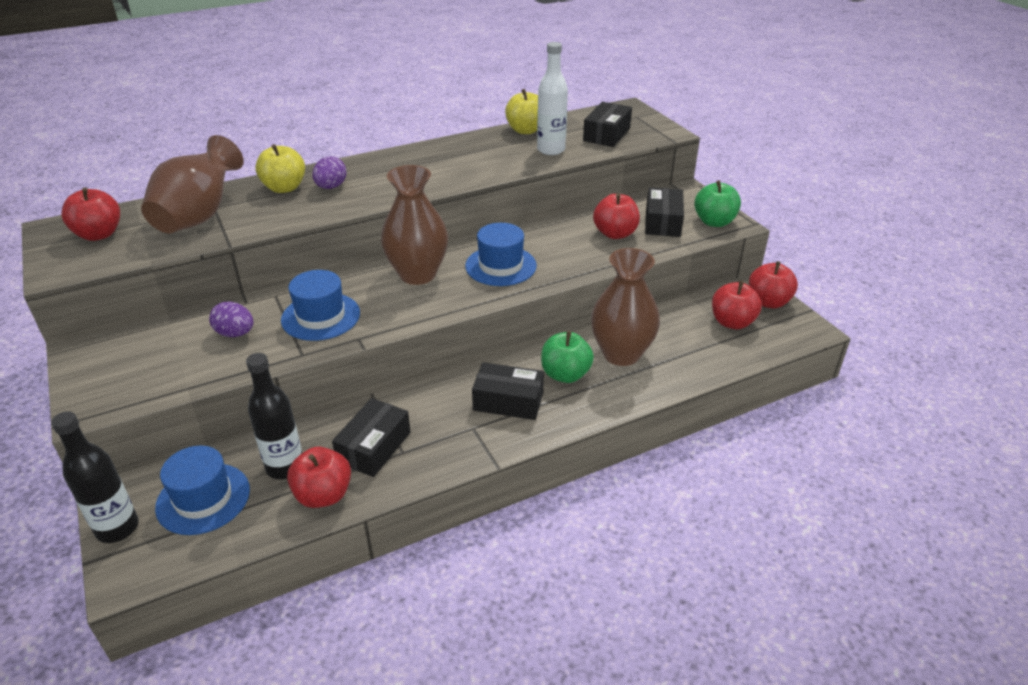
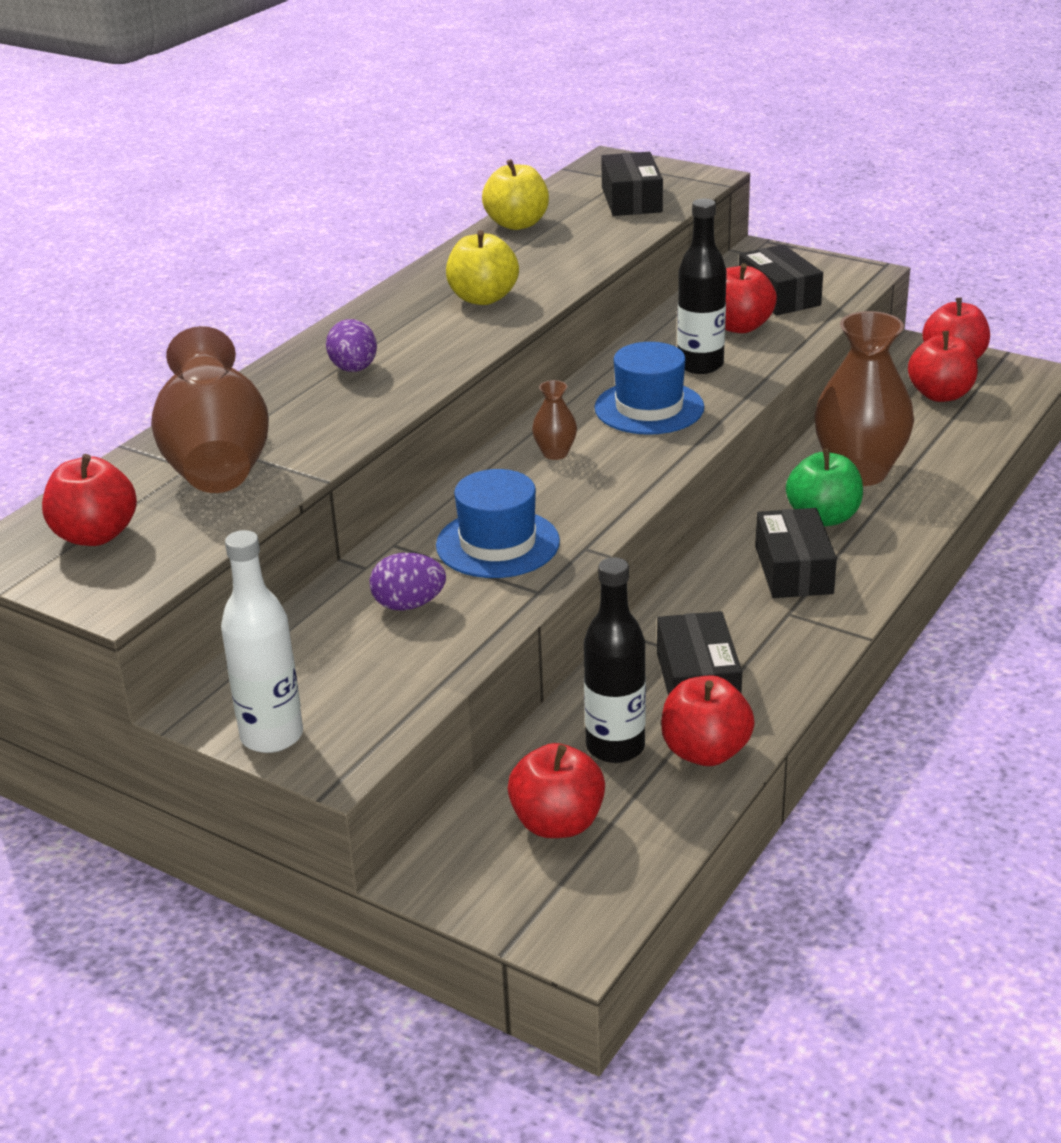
camera: 30 degrees left, 5 degrees down
black bottle [51,411,139,543] -> black bottle moved to [677,199,727,374]
blue hat [155,446,250,535] -> red apple [508,743,605,838]
yellow apple [255,144,305,193] -> yellow apple moved to [446,230,519,305]
brown vase [381,165,448,285] -> brown vase [532,380,577,460], size x0.44
black box [472,362,544,420] -> black box turned 75 degrees counterclockwise [755,508,837,598]
white bottle [537,42,568,155] -> white bottle moved to [221,530,303,753]
green apple [694,180,741,227] -> none

